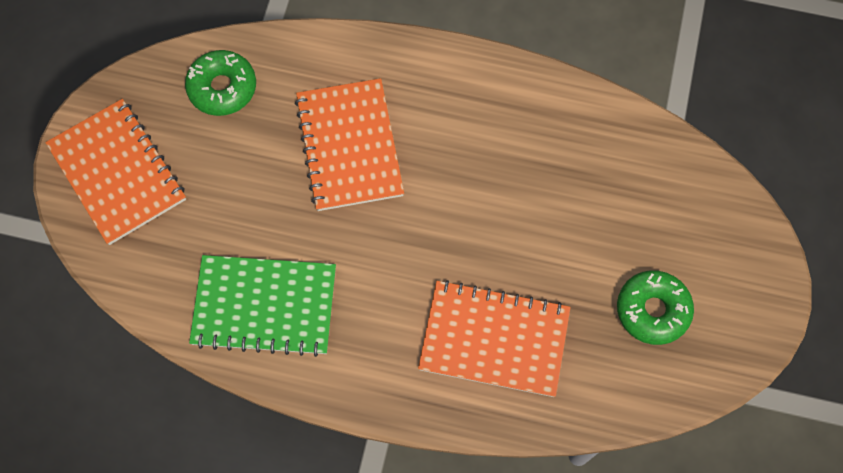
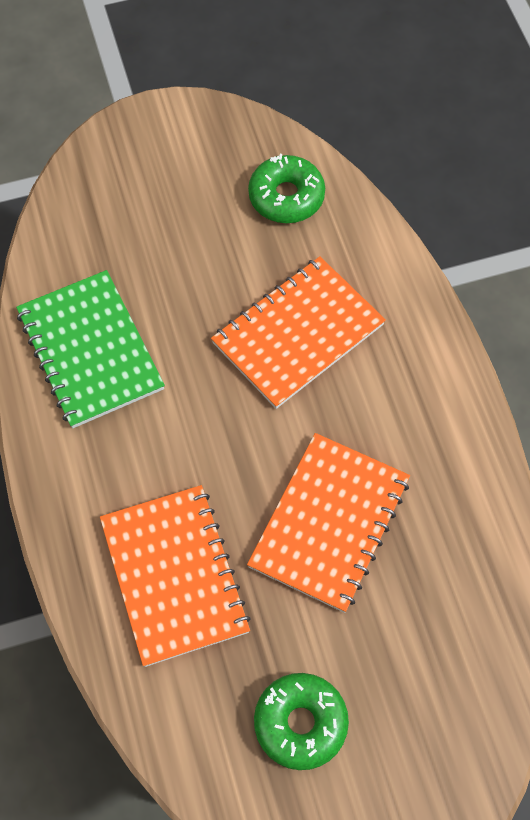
camera: 60 degrees right, 5 degrees down
orange notebook [45,99,186,245] -> orange notebook moved to [247,433,410,613]

